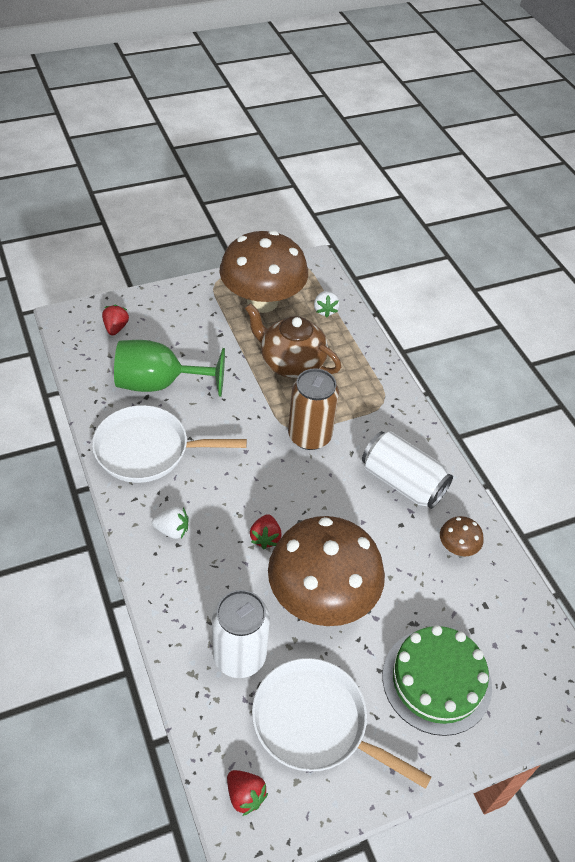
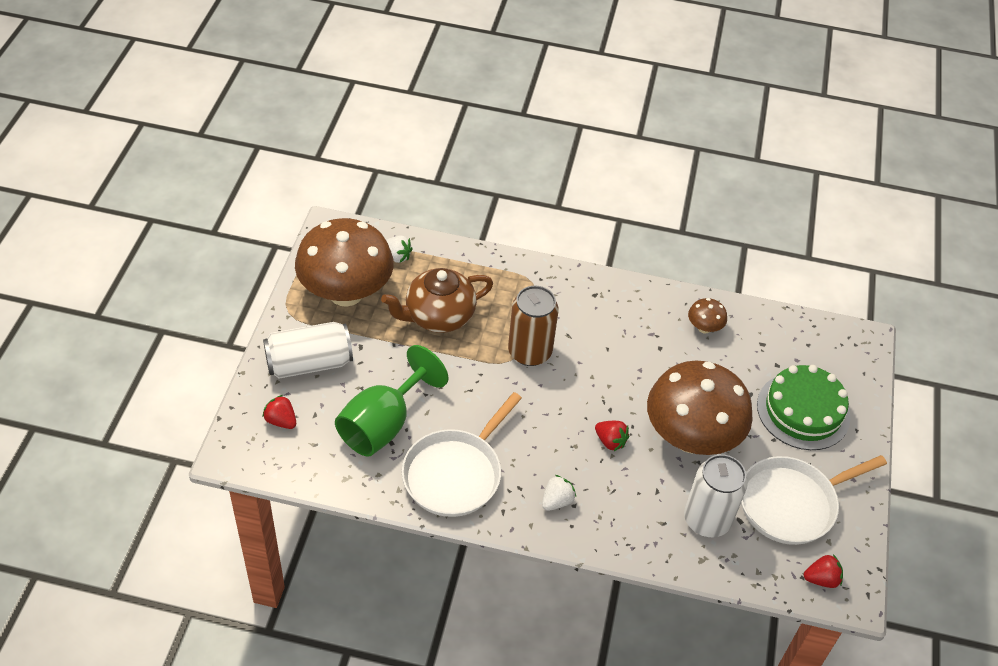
camera: 55 degrees left, 0 degrees up
white can [362,431,453,509] -> white can moved to [263,322,353,379]

